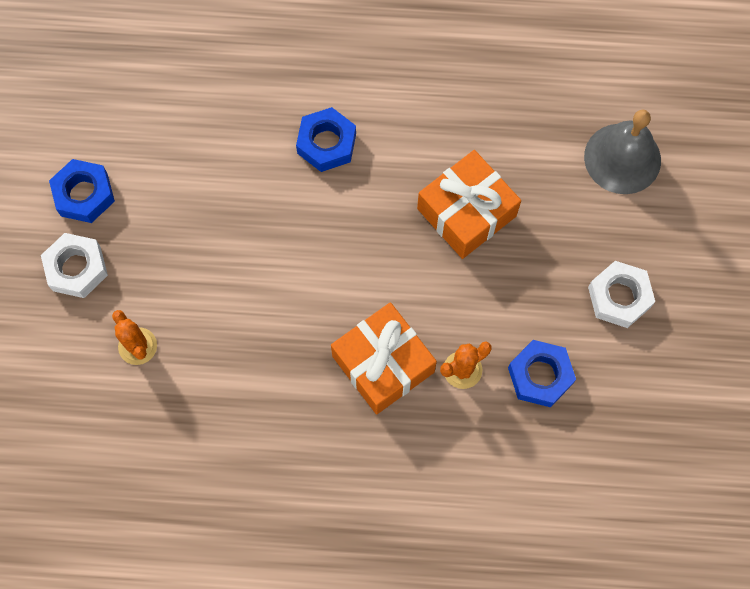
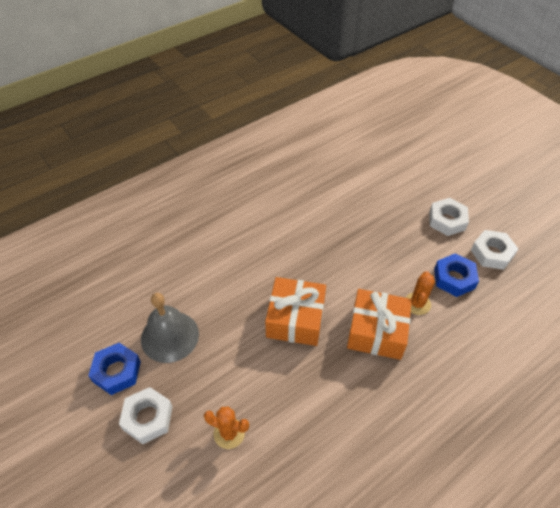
camera: 40 degrees left, 20 degrees down
blue nut [296,107,356,172] -> none
orange gift [417,150,521,259] -> orange gift moved to [265,277,326,346]
grey bell [584,110,661,194] -> grey bell moved to [141,293,199,363]
none -> white nut [471,230,518,270]

